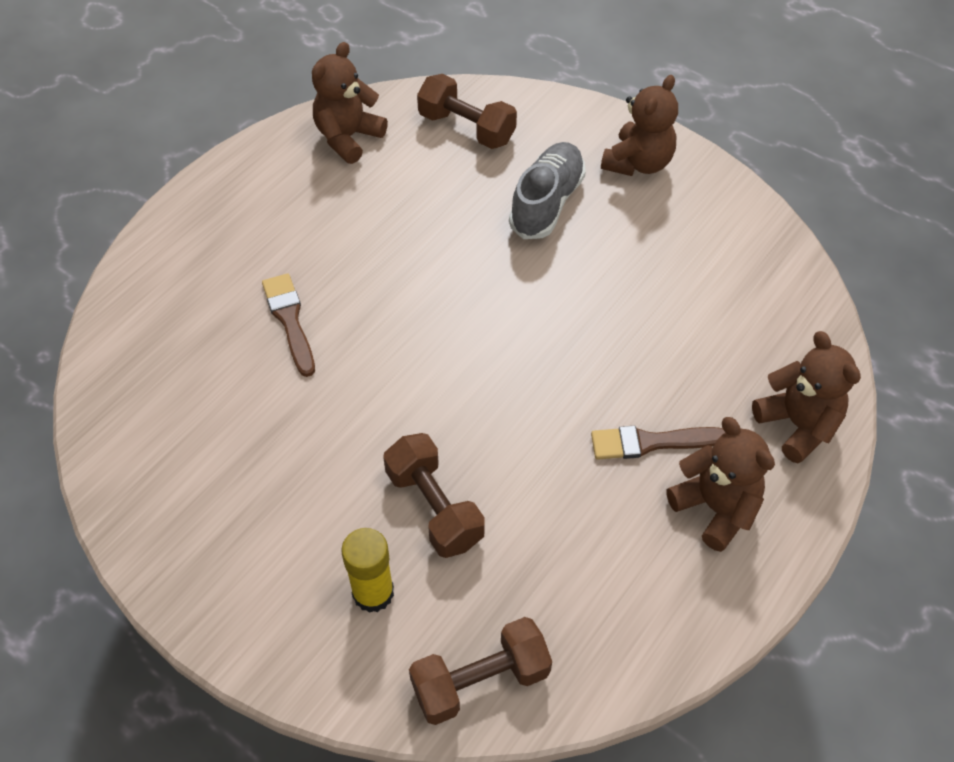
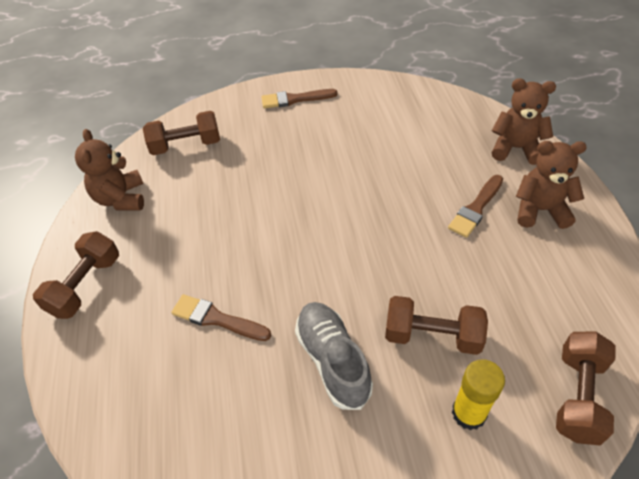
camera: 45 degrees left, 5 degrees down
grey shoe [509,142,586,239] -> grey shoe moved to [295,302,373,410]
brown teddy bear [601,75,678,176] -> brown brush [261,89,338,109]
none -> brown dumbbell [33,231,119,319]

